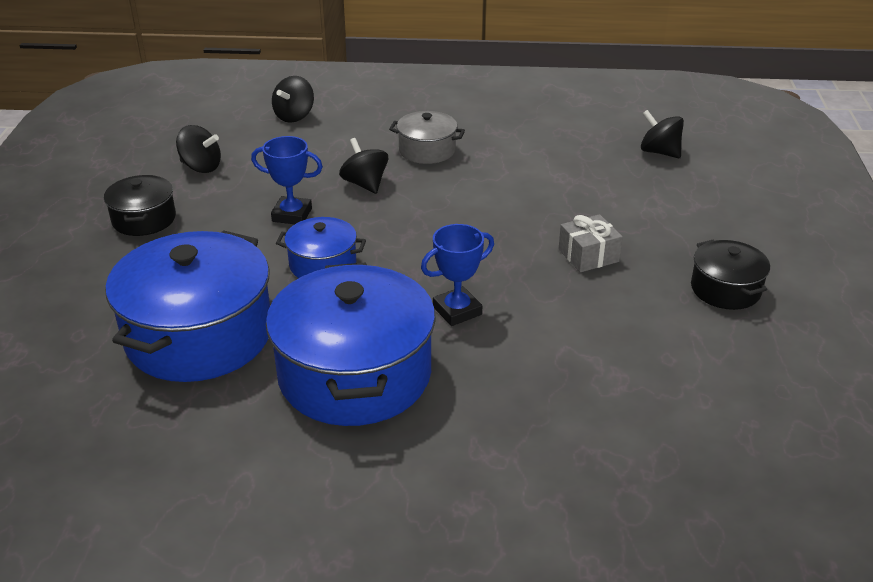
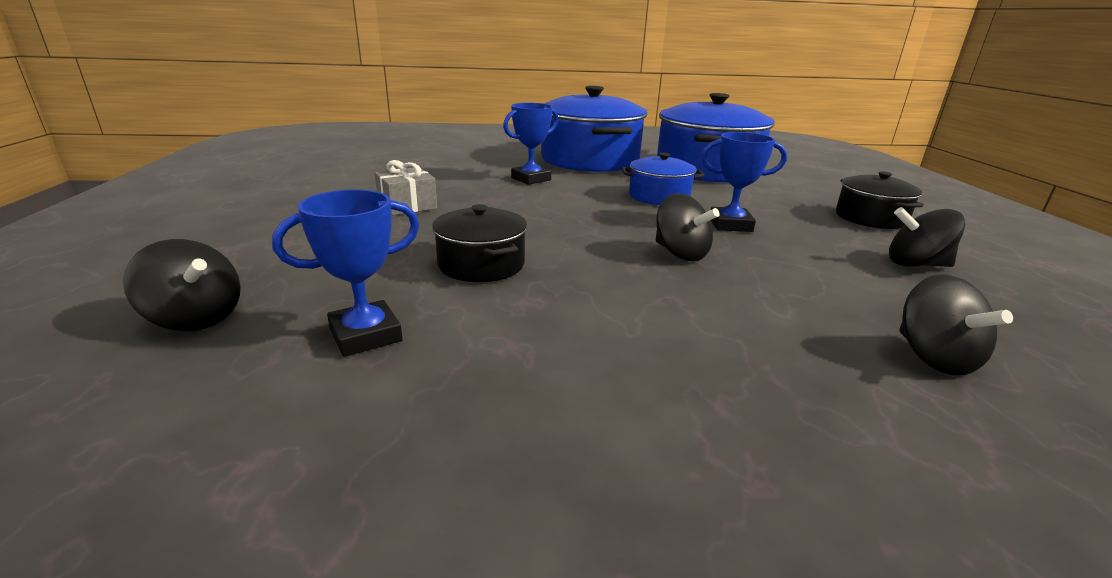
camera: 170 degrees right, 10 degrees down
black spinning top [272,76,314,123] -> black spinning top turned 150 degrees clockwise [899,274,1013,376]
grey pot [389,111,465,164] -> none
black pot [691,240,770,310] -> black pot moved to [432,204,527,282]
none -> blue trophy [272,189,420,357]

